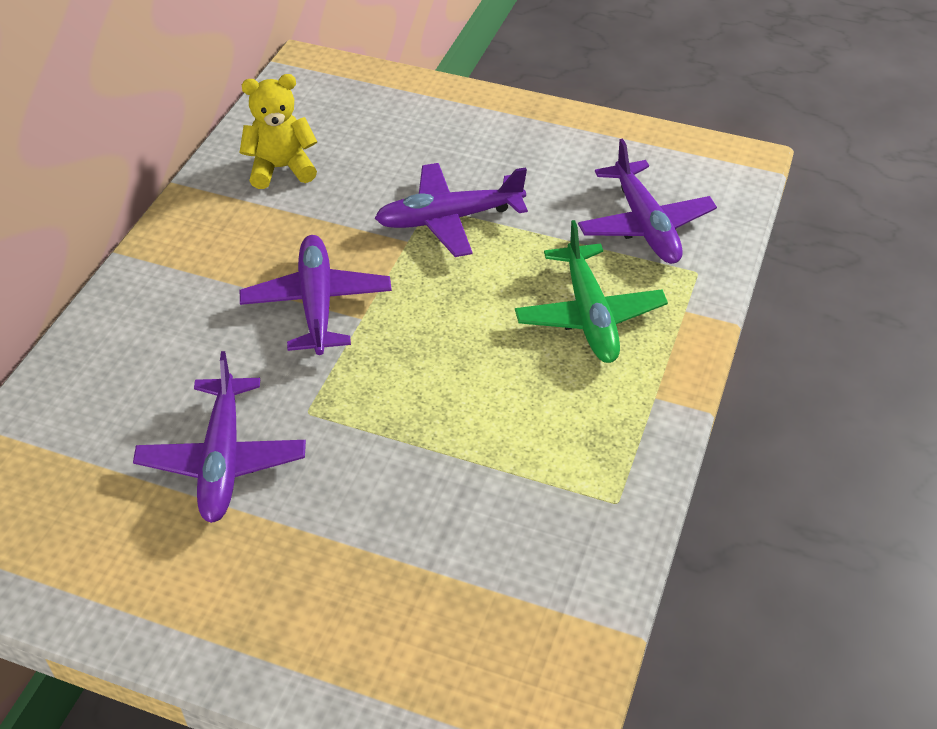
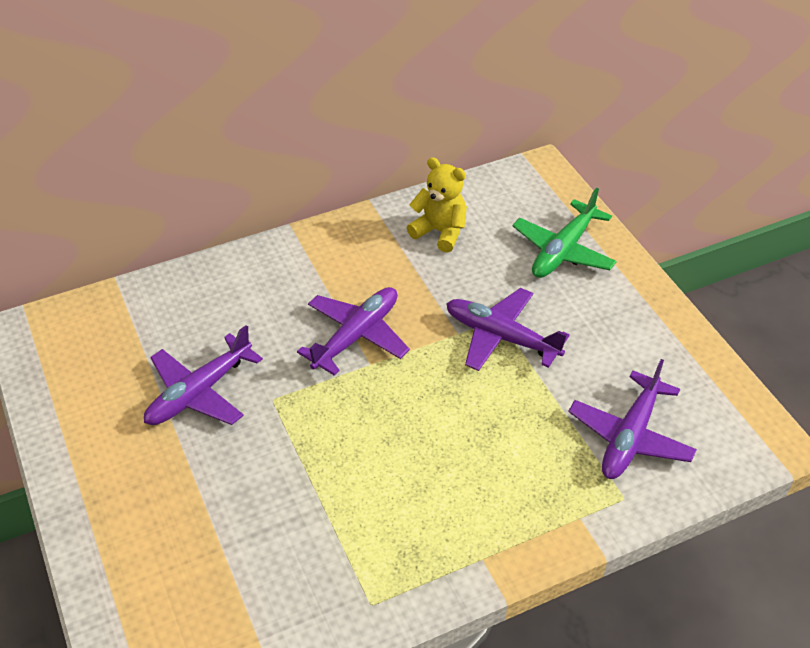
camera: 45 degrees right, 0 degrees up
green plane [515,220,668,363] -> green plane moved to [513,188,617,278]

